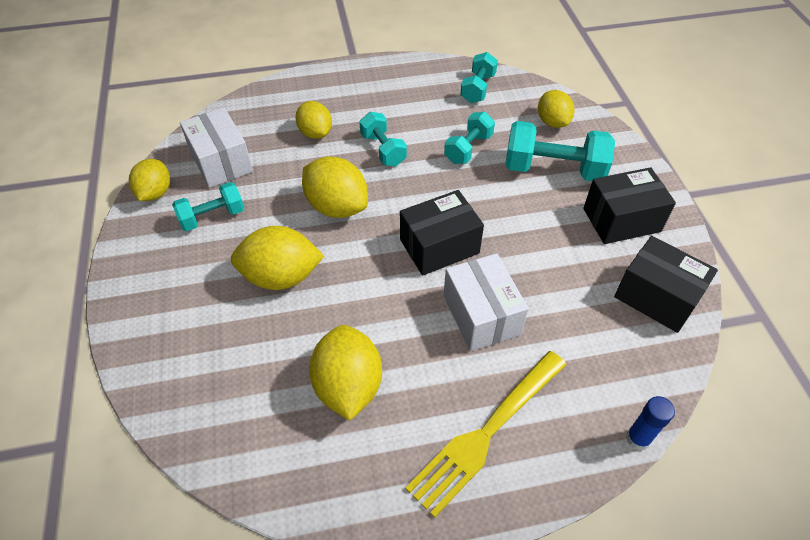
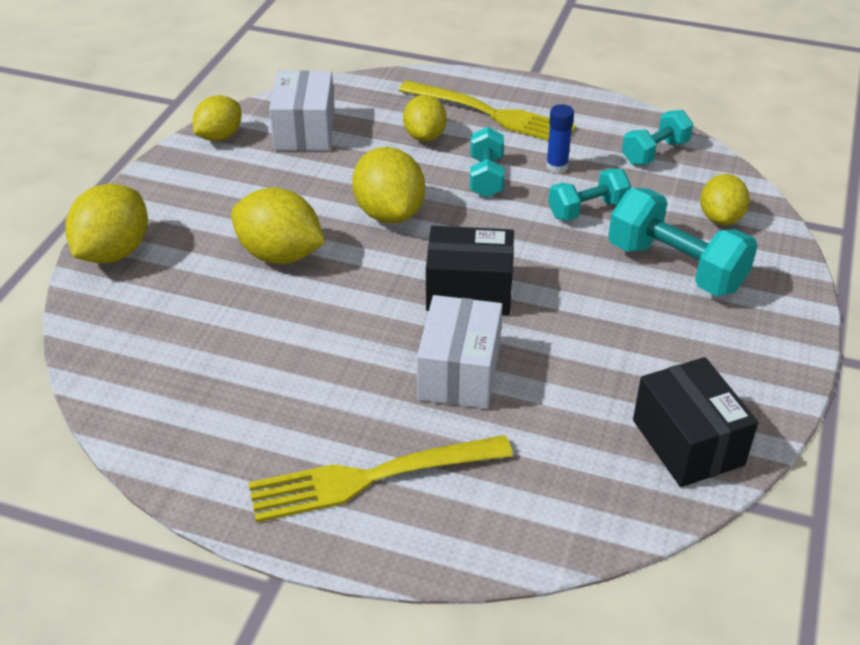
camera: 30 degrees right, 10 degrees down
turquoise dumbbell [172,182,244,231] -> none
yellow lemon [309,325,382,421] -> yellow lemon moved to [65,184,148,263]
black box [583,167,676,244] -> none
blue glue stick [626,396,675,450] -> blue glue stick moved to [546,104,574,174]
none -> yellow fork [399,80,576,141]

